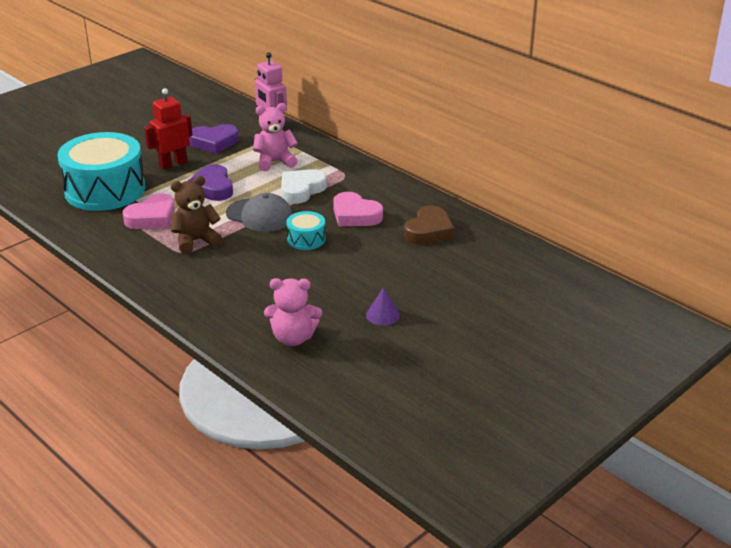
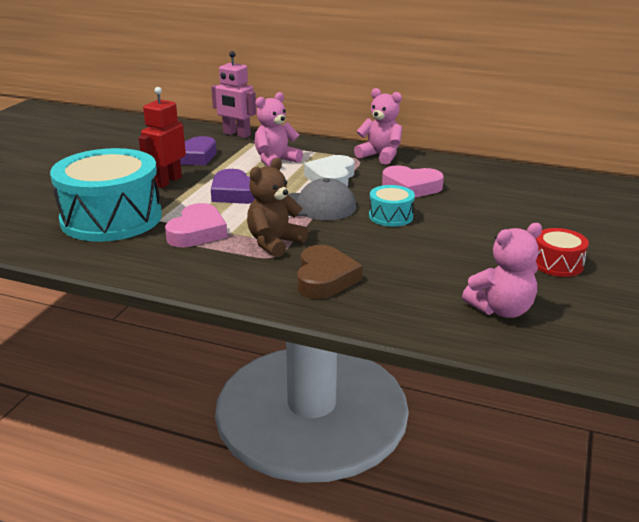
camera: 25 degrees left, 5 degrees down
purple cone [366,288,400,326] -> red drum [536,228,589,277]
brown heart [404,205,454,244] -> brown heart moved to [297,245,363,299]
none -> pink teddy bear [354,88,402,165]

